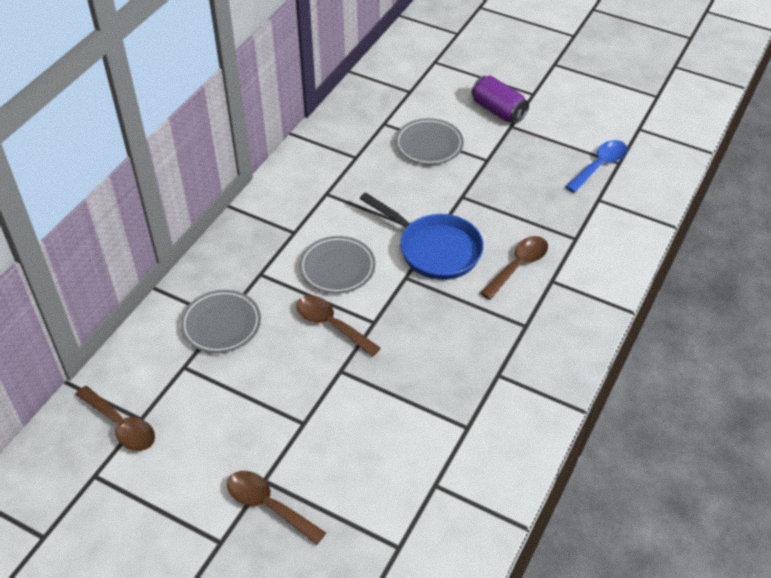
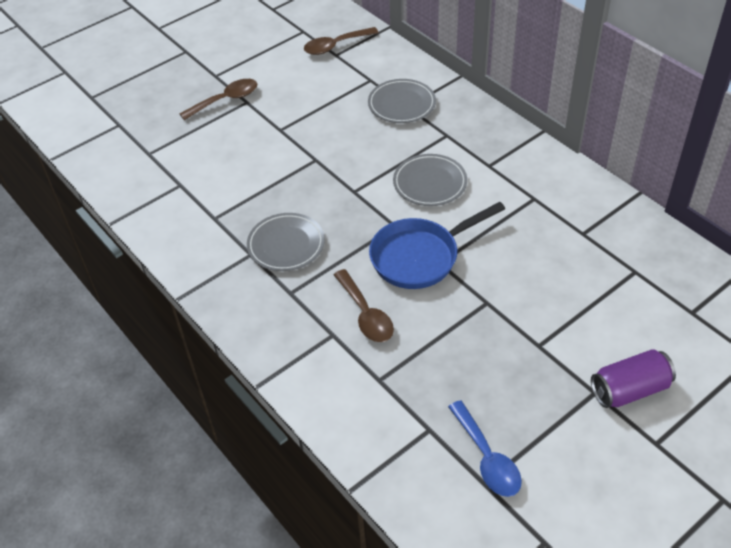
camera: 115 degrees right, 0 degrees up
brown spoon [296,295,381,357] -> none
grey plate [395,118,464,165] -> grey plate moved to [247,213,325,271]

